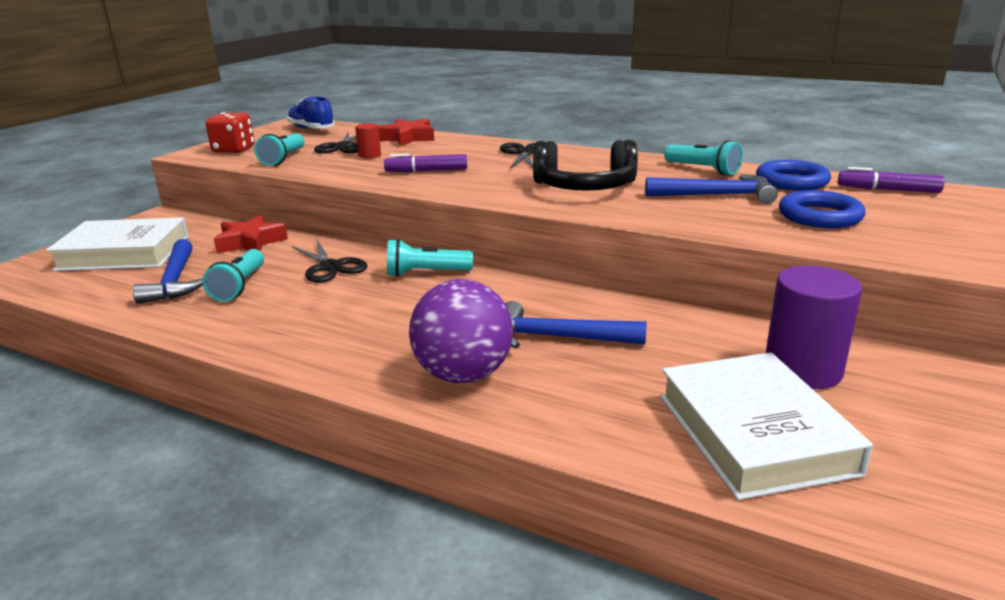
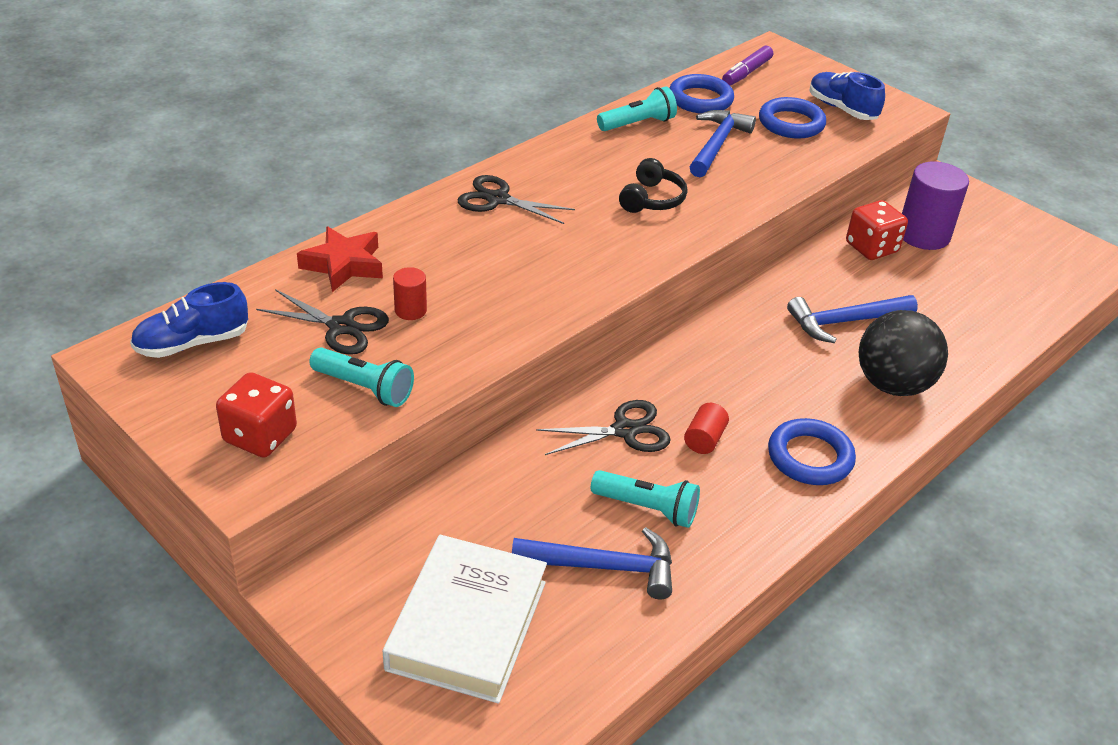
camera: 75 degrees left, 15 degrees up
red star [214,215,288,253] -> none
purple marker [384,154,467,172] -> none
turquoise flashlight [387,239,473,277] -> none
purple ball [409,279,513,383] -> black ball [859,310,948,396]
blue hammer [505,301,647,348] -> blue hammer turned 45 degrees clockwise [787,295,918,343]
black headphones [533,140,638,191] -> black headphones [619,158,688,213], size x0.61
white book [660,352,873,500] -> none
none -> red cylinder [684,403,729,454]
none -> blue ring [768,418,856,485]
none -> blue shoe [810,72,885,120]
none -> red dice [846,200,908,260]

